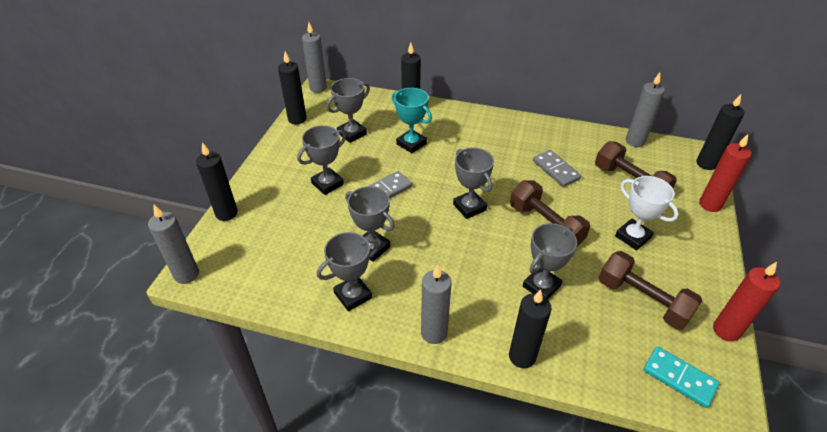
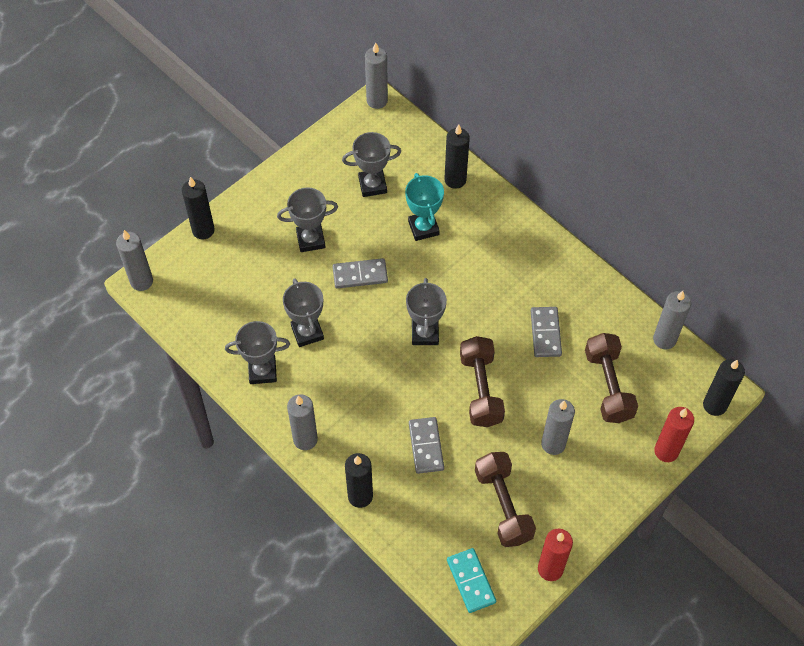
camera: 30 degrees right, 15 degrees up
black candle [278,52,306,124] -> none
grey trophy [523,223,577,299] -> grey domino [409,417,444,474]
white trophy [615,176,679,250] -> grey candle [541,399,575,455]

